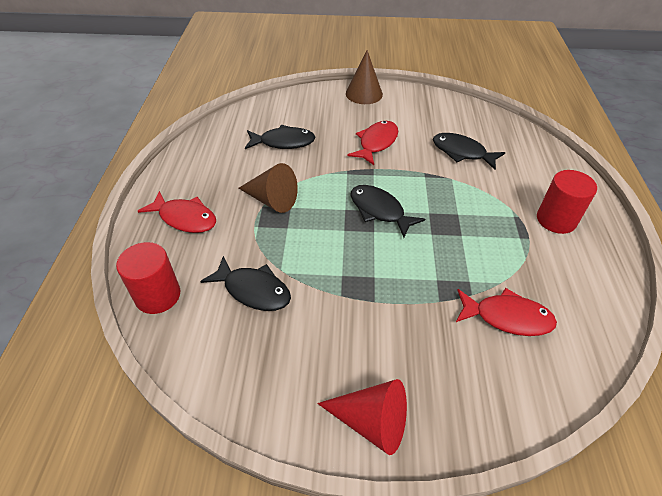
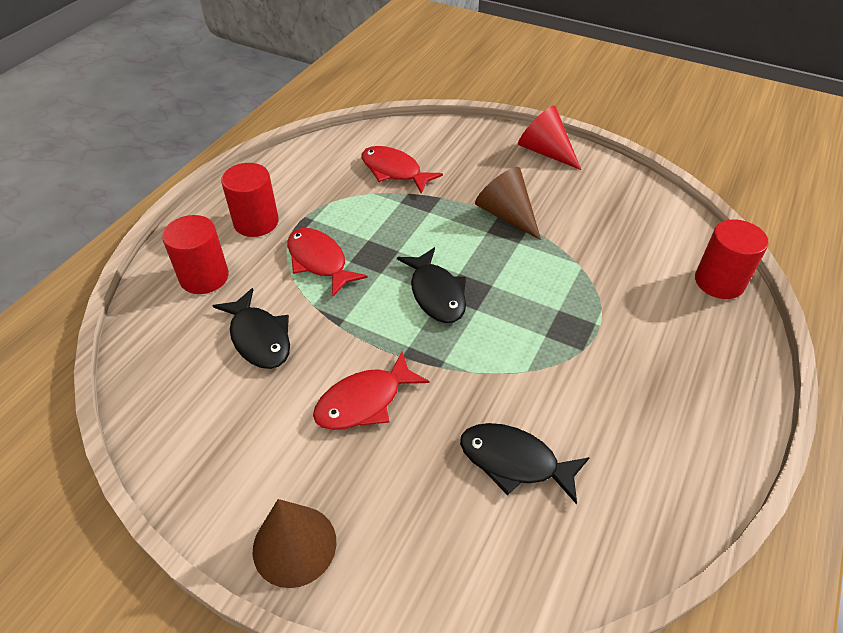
camera: 155 degrees left, 0 degrees up
red fish [138,191,216,233] -> red fish moved to [287,228,368,296]
black fish [200,256,291,311] -> none
brown cone [239,163,298,213] -> brown cone moved to [475,167,541,240]
none -> red cylinder [162,215,229,294]

